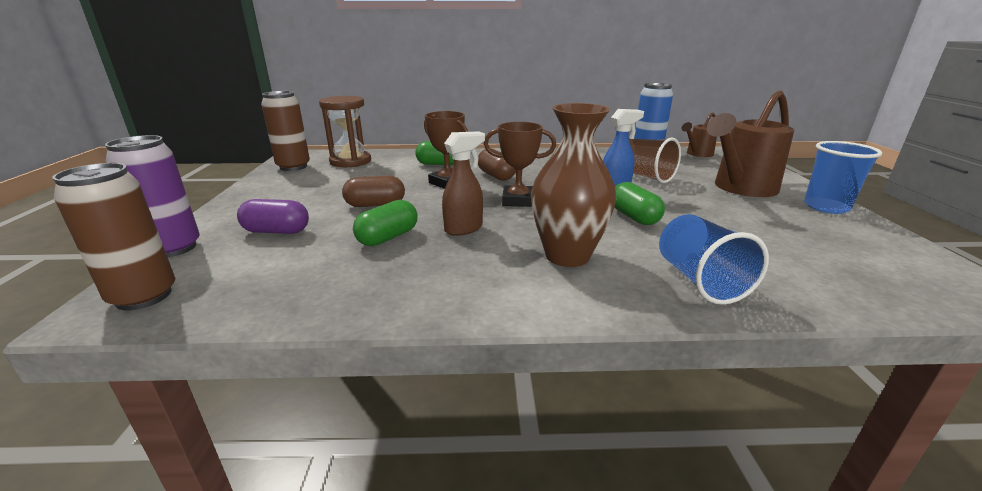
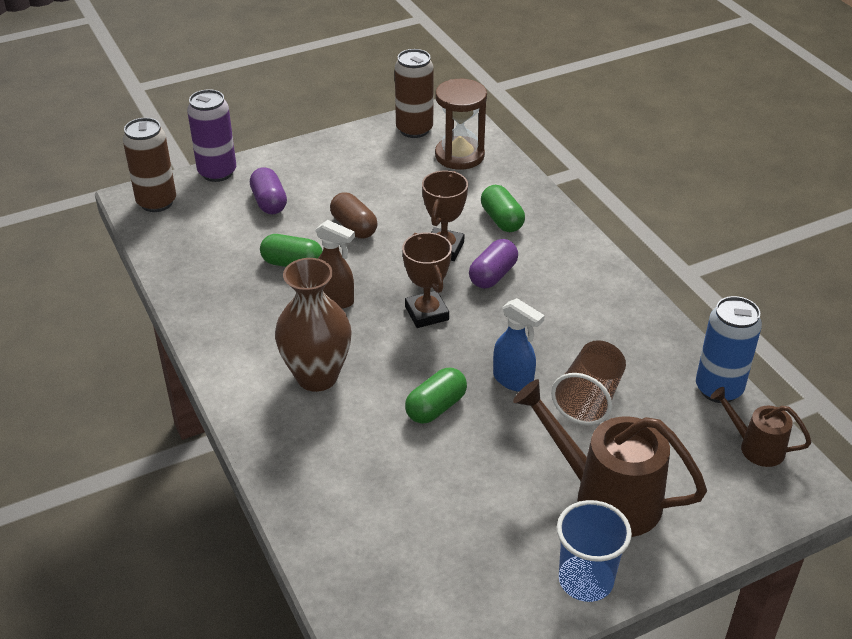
camera: 65 degrees right, 15 degrees up
brown capsule [478,149,516,181] -> purple capsule [469,239,518,289]
blue cup [659,214,769,305] -> none

